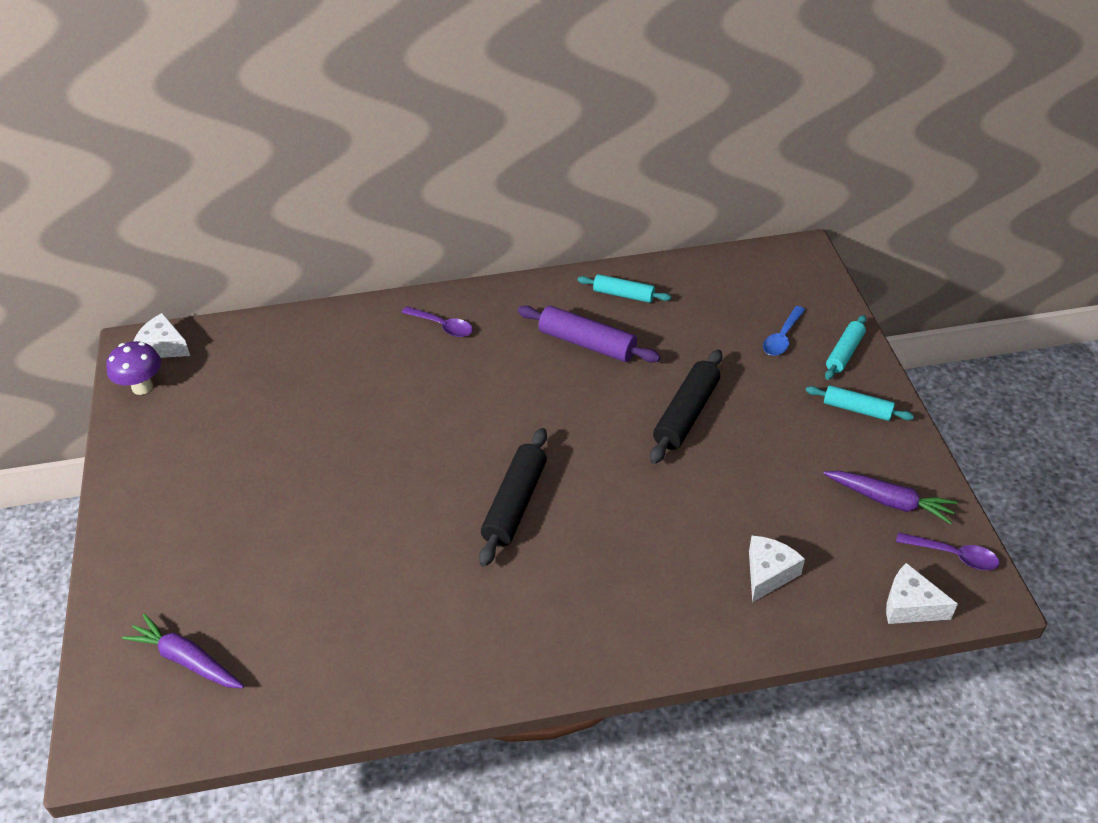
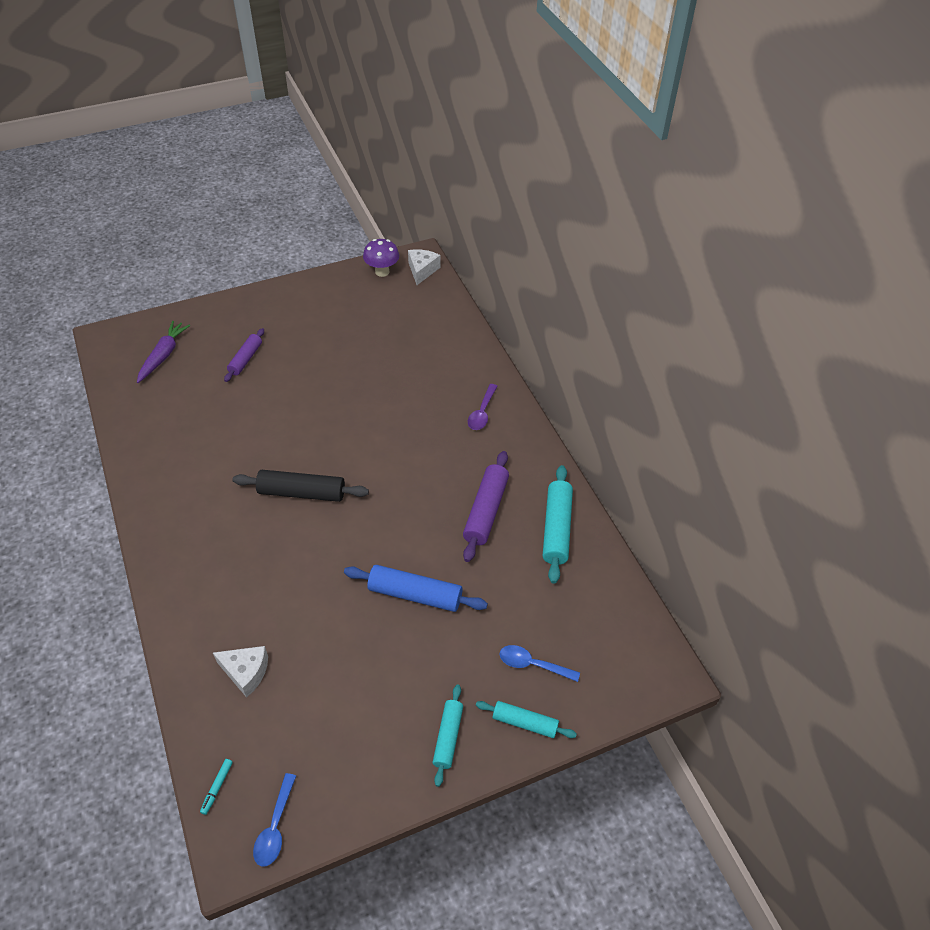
camera: 75 degrees right, 5 degrees up
turquoise rolling pin [578,274,671,303] -> turquoise rolling pin [543,465,573,584], size x1.56
black rolling pin [650,349,722,464] -> blue rolling pin [344,565,488,612]
purple carrot [823,471,958,524] -> none
white cheese [886,563,958,624] -> turquoise marker [200,759,233,815]
purple spoon [896,532,999,570] -> blue spoon [253,773,296,866]
none -> purple rolling pin [224,328,264,382]

